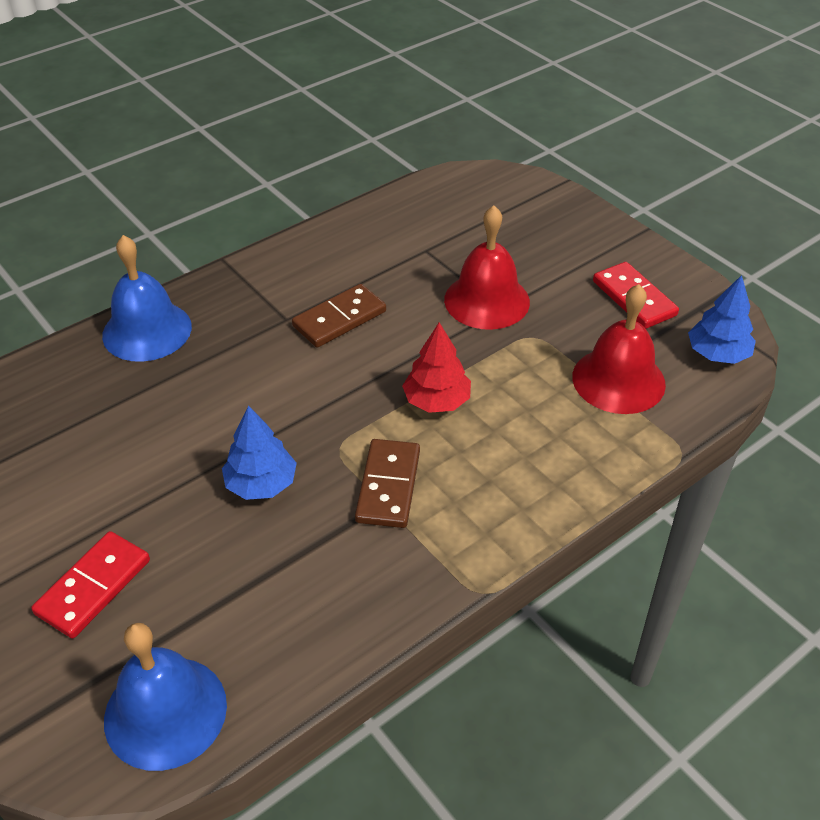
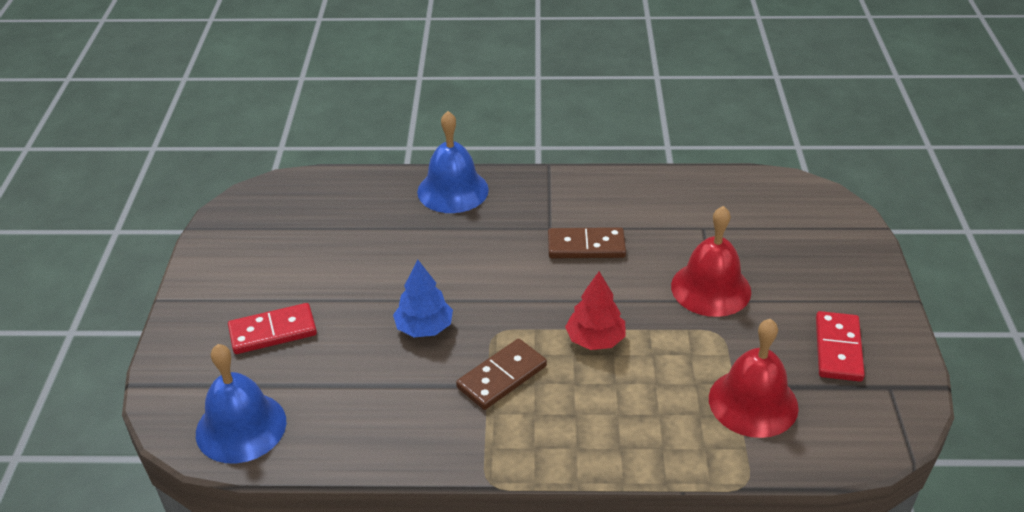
camera: 40 degrees right, 5 degrees down
blue tree [688,275,756,364] -> none

